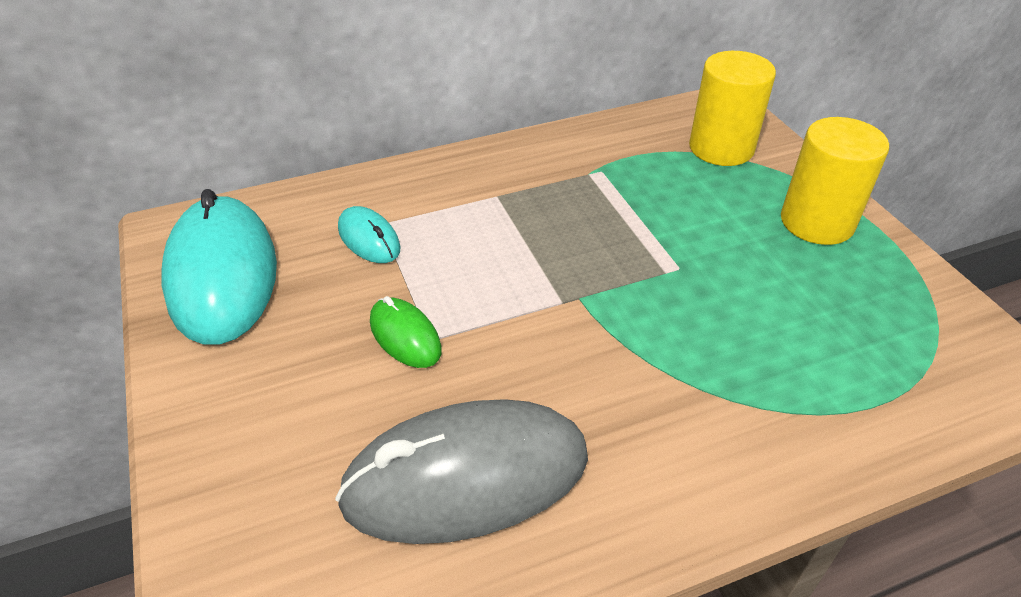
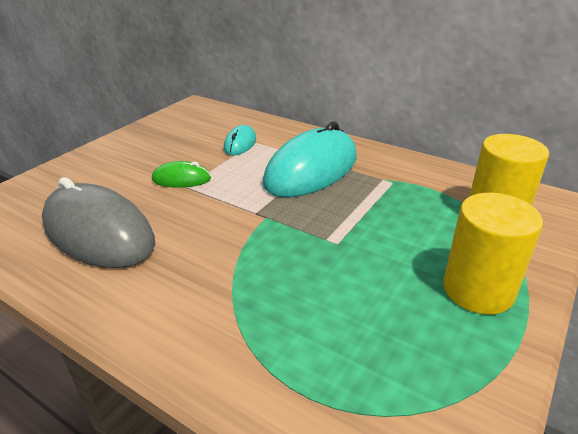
camera: 55 degrees right, 10 degrees down
turquoise mouse [162,189,277,344] -> turquoise mouse moved to [263,122,357,197]
green mouse [370,296,442,368] -> green mouse turned 75 degrees clockwise [152,161,211,188]

